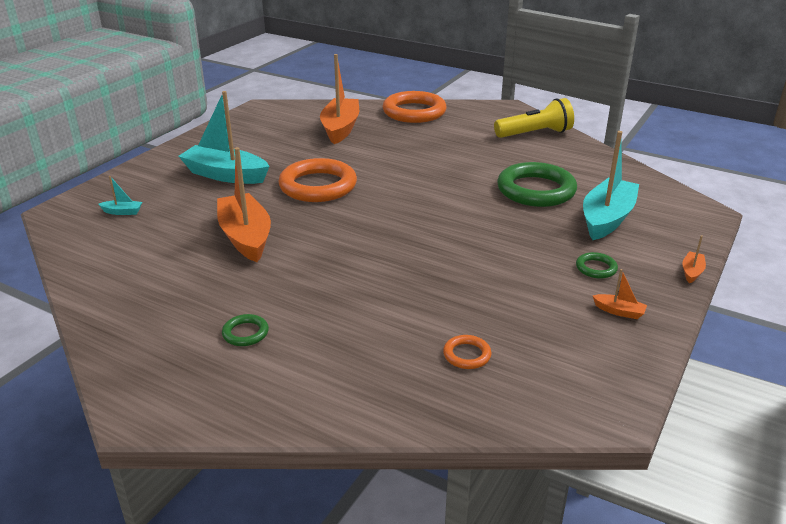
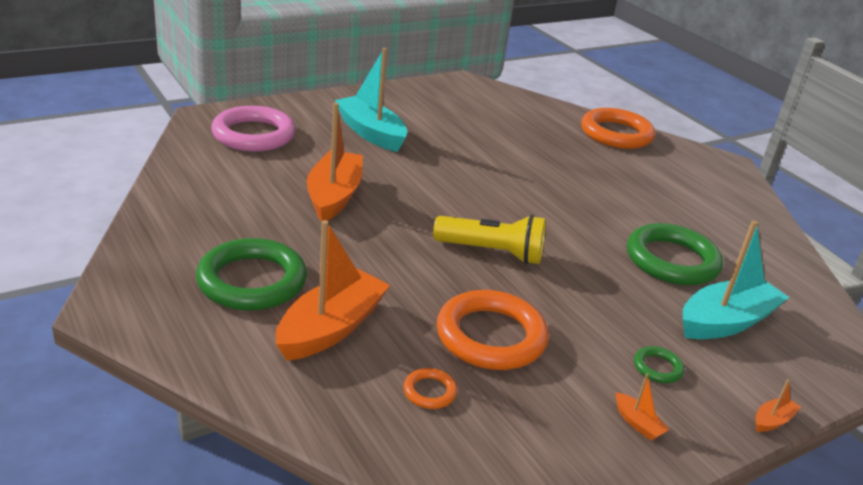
camera: 25 degrees right, 0 degrees up
turquoise boat [99,176,142,215] -> pink ring [211,106,296,152]
green ring [222,314,269,346] -> green ring [196,238,307,311], size x2.28
orange ring [278,158,357,202] -> orange ring moved to [436,290,549,370]
orange boat [320,54,359,144] -> orange boat moved to [276,220,390,361]
yellow flashlight [494,98,574,138] -> yellow flashlight moved to [433,215,546,264]

